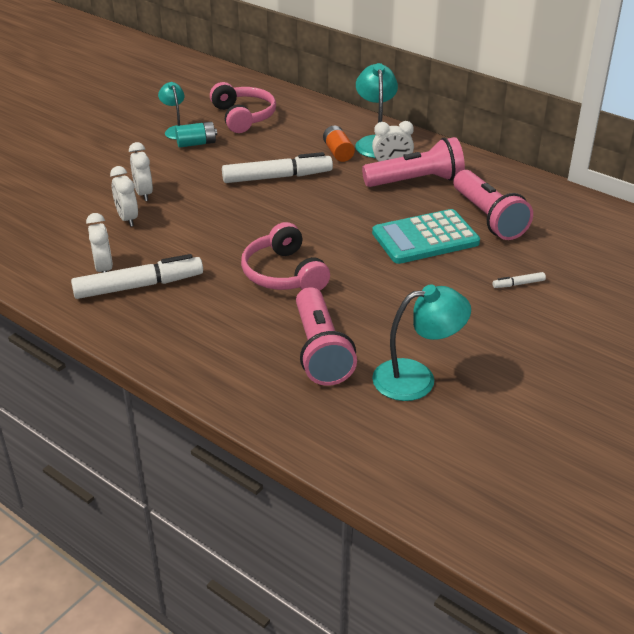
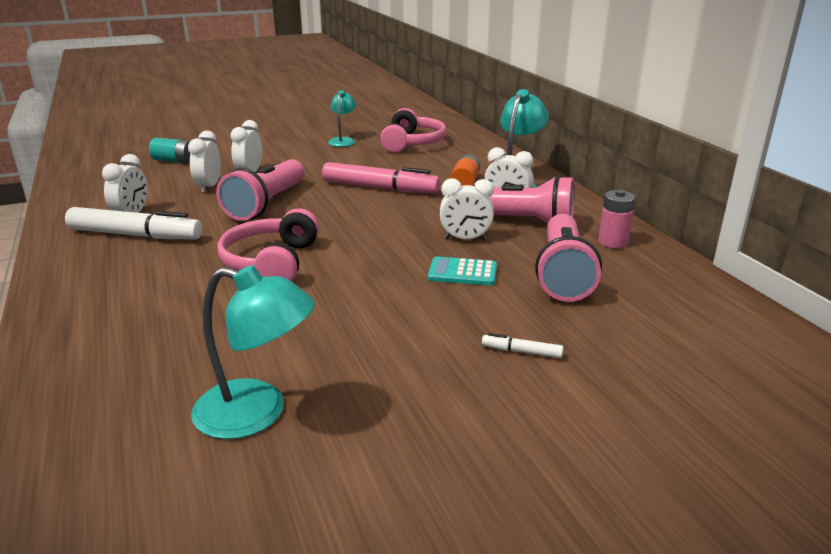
camera: 30 degrees right, 10 degrees down
turquoise battery [175,122,217,148] -> turquoise battery moved to [149,138,190,163]
white marker [222,152,333,183] -> pink marker [322,162,440,193]
pink flashlight [296,287,357,386] -> pink flashlight moved to [216,159,305,221]
turquoise calculator [372,209,480,264] -> turquoise calculator [428,257,497,286], size x0.55
none -> white clock [440,178,494,240]
none -> pink battery [598,190,636,248]

